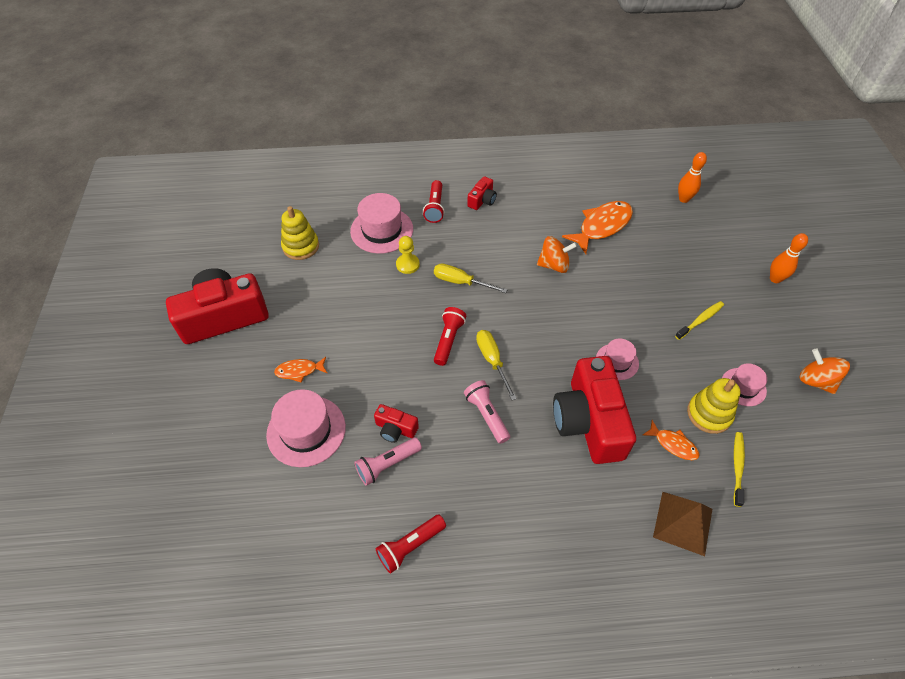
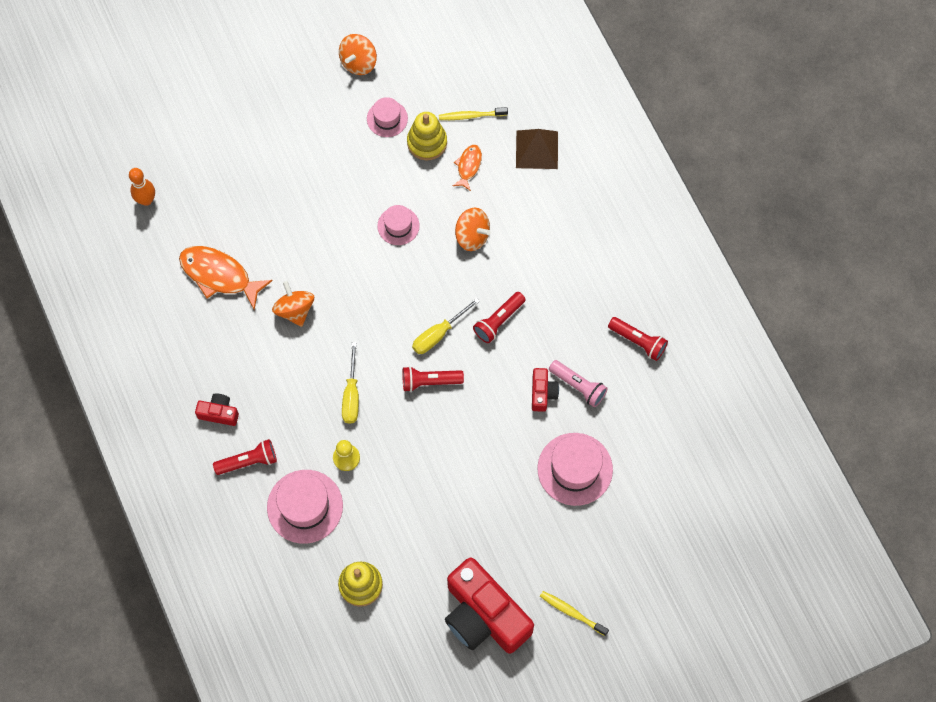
camera: 110 degrees left, 15 degrees up
orange fish [274,357,328,382] -> none
pink flashlight [464,380,510,444] -> red flashlight [473,292,526,343]
red camera [553,356,636,464] -> orange spinning top [455,208,490,251]
yellow toothbrush [675,301,724,340] -> yellow toothbrush moved to [540,591,609,636]
orange bowling pin [770,233,808,283] -> none

